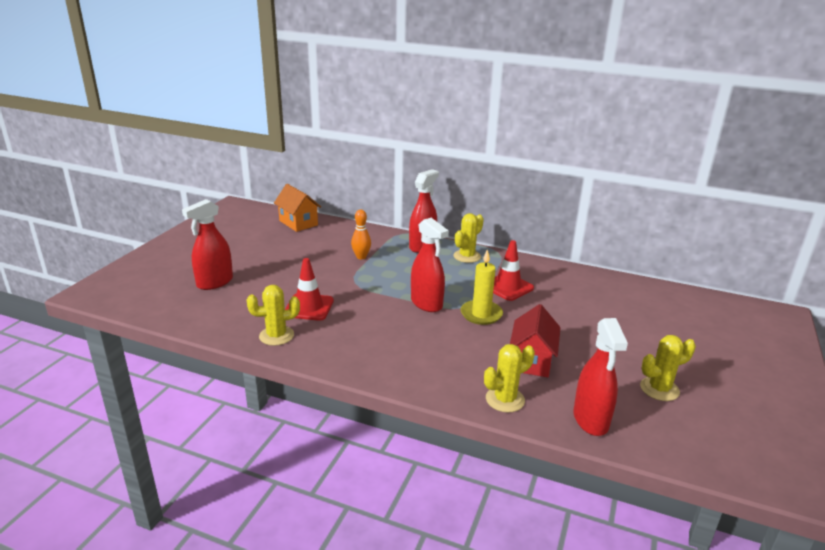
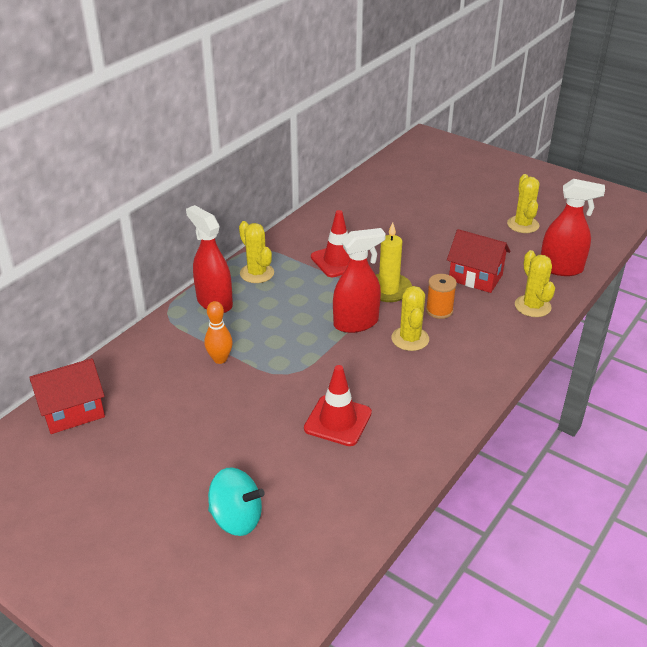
camera: 75 degrees left, 10 degrees up
red spray bottle [182,199,233,290] -> turquoise spinning top [208,467,265,536]
yellow cactus [247,285,300,346] -> yellow cactus moved to [391,286,429,351]
orange house [274,184,321,232] -> red house [29,358,105,434]
none -> orange spool [426,274,457,319]

